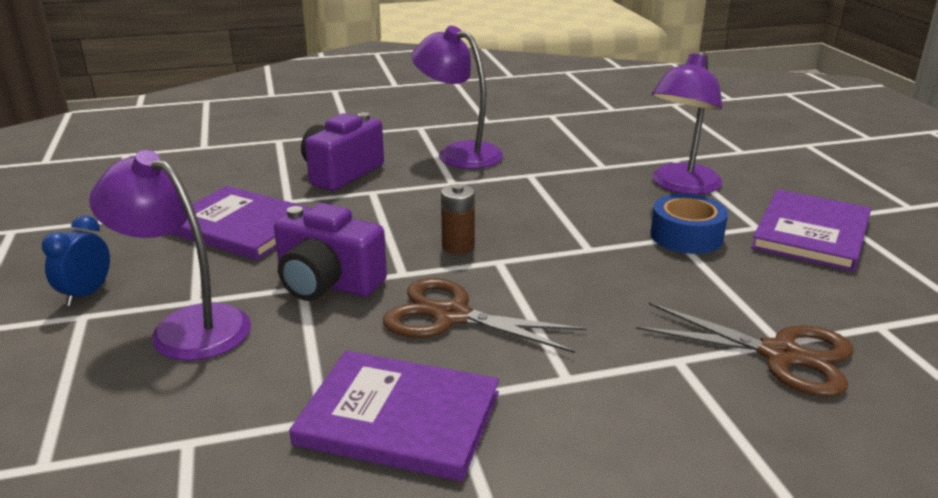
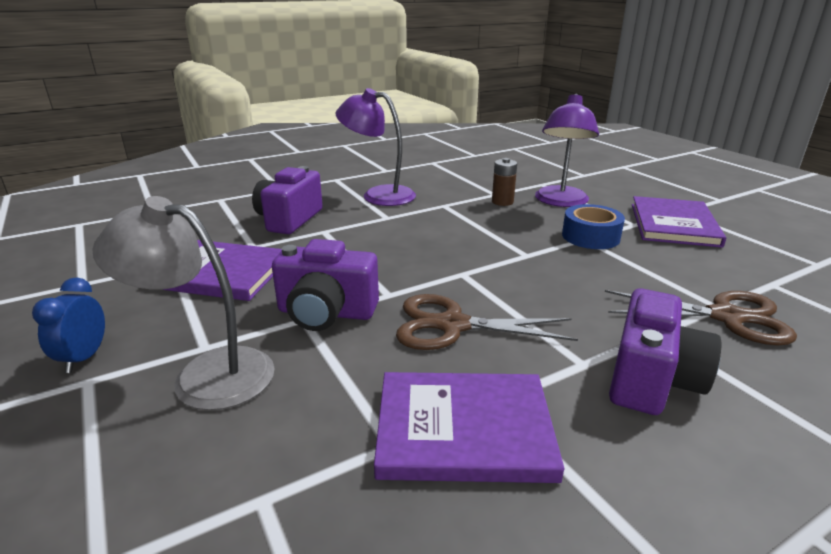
camera: 15 degrees left, 0 degrees up
purple lamp [89,150,251,361] -> grey lamp [93,196,275,410]
brown battery [441,184,475,254] -> brown battery moved to [492,158,517,206]
none -> purple camera [609,289,721,415]

